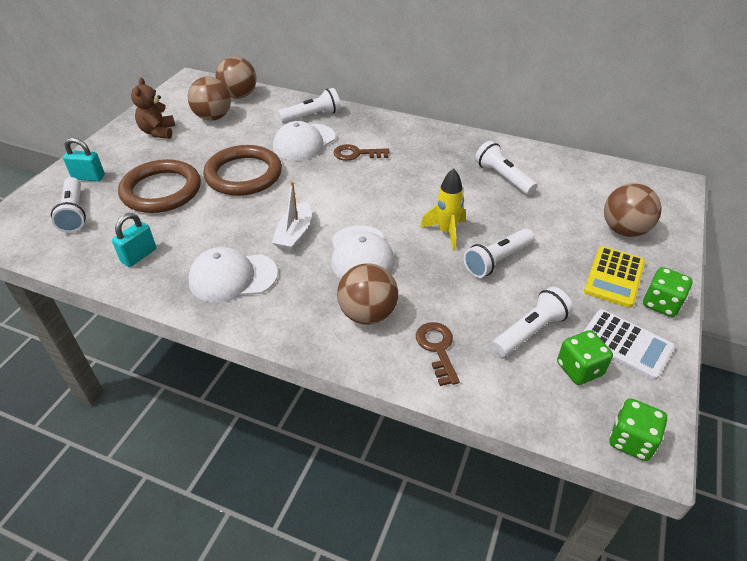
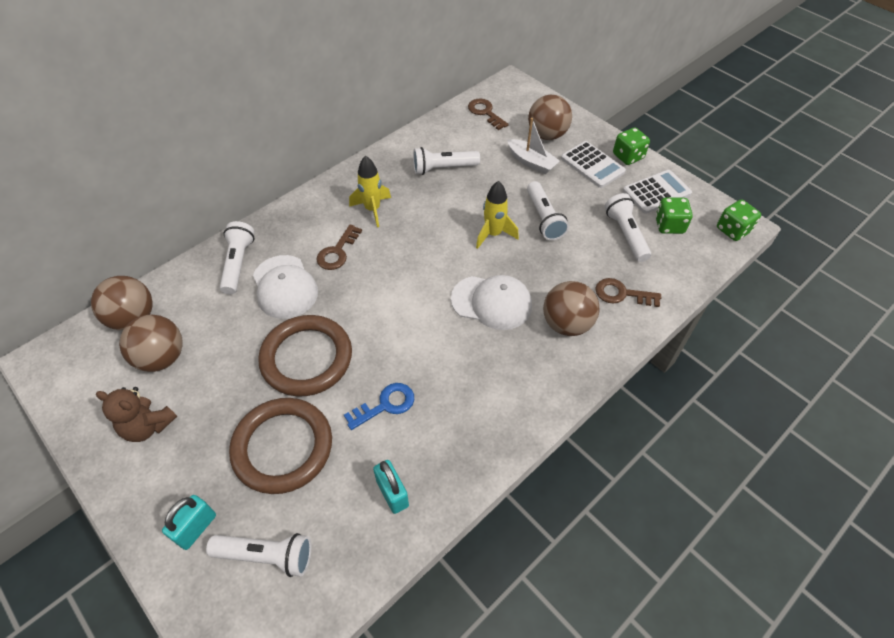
camera: 65 degrees left, 10 degrees up
white cap [188,247,278,302] -> none
white boat [272,181,311,252] -> white boat moved to [507,118,560,174]
yellow calculator [584,246,645,308] -> white calculator [561,141,626,188]
none -> blue key [344,383,414,430]
none -> yellow rocket [349,156,391,227]
none -> brown key [468,99,509,130]

